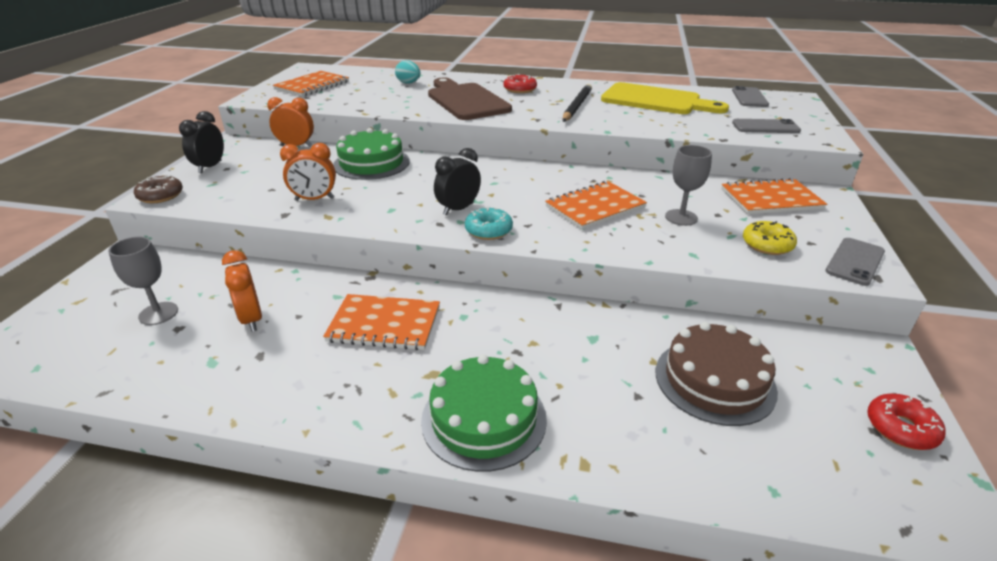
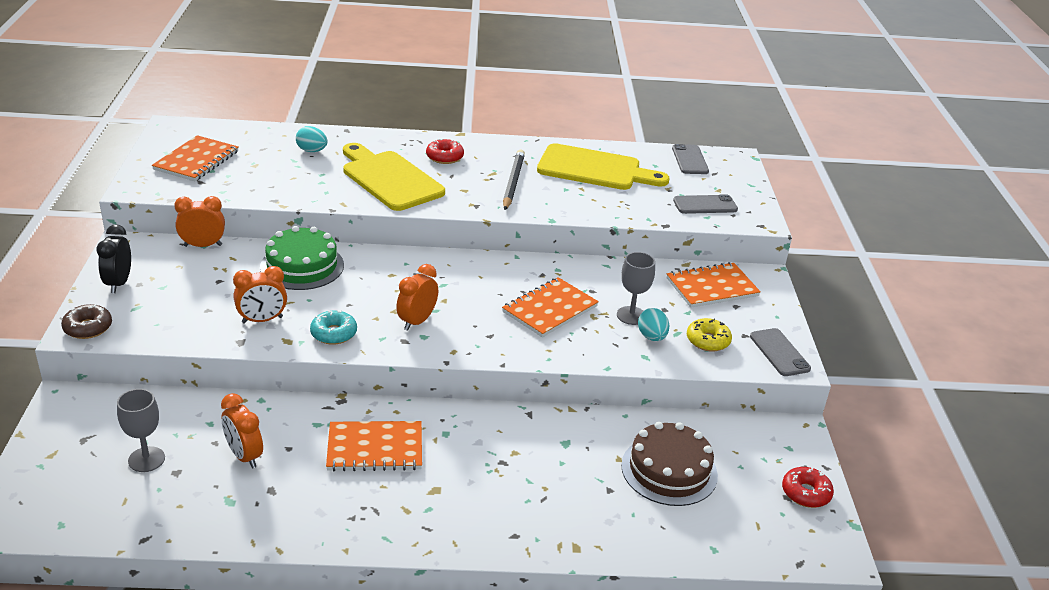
camera: 15 degrees left, 0 degrees up
green cake [421,354,547,472] -> none
brown cutting board [428,78,512,120] -> yellow cutting board [343,143,445,211]
black clock [434,148,481,216] -> orange clock [396,264,438,331]
turquoise donut [465,207,513,240] -> turquoise donut moved to [310,310,357,345]
grey phone [826,238,885,286] -> grey phone turned 45 degrees counterclockwise [750,328,811,376]
none -> turquoise egg [638,308,670,341]

